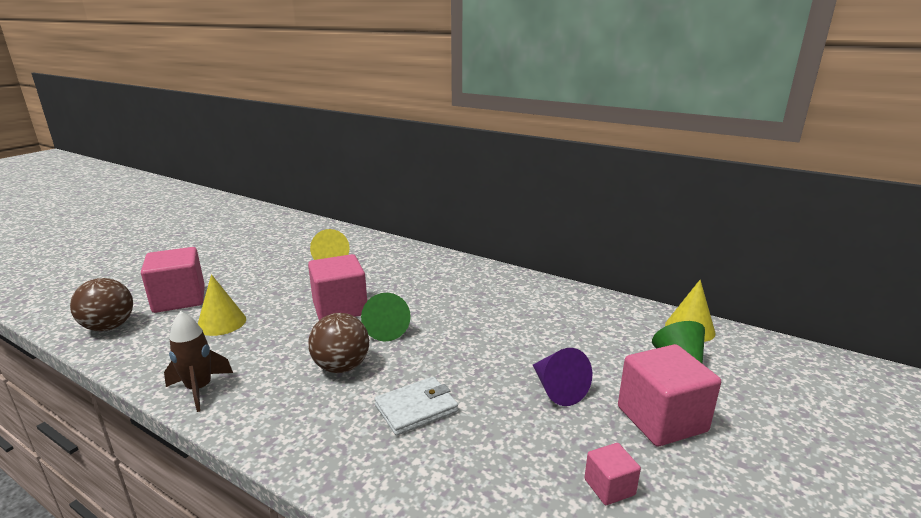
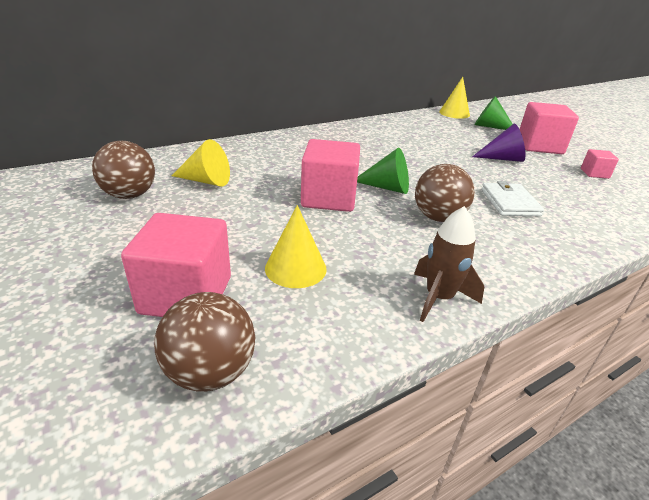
camera: 65 degrees left, 10 degrees up
none -> brown ball [92,141,155,199]

